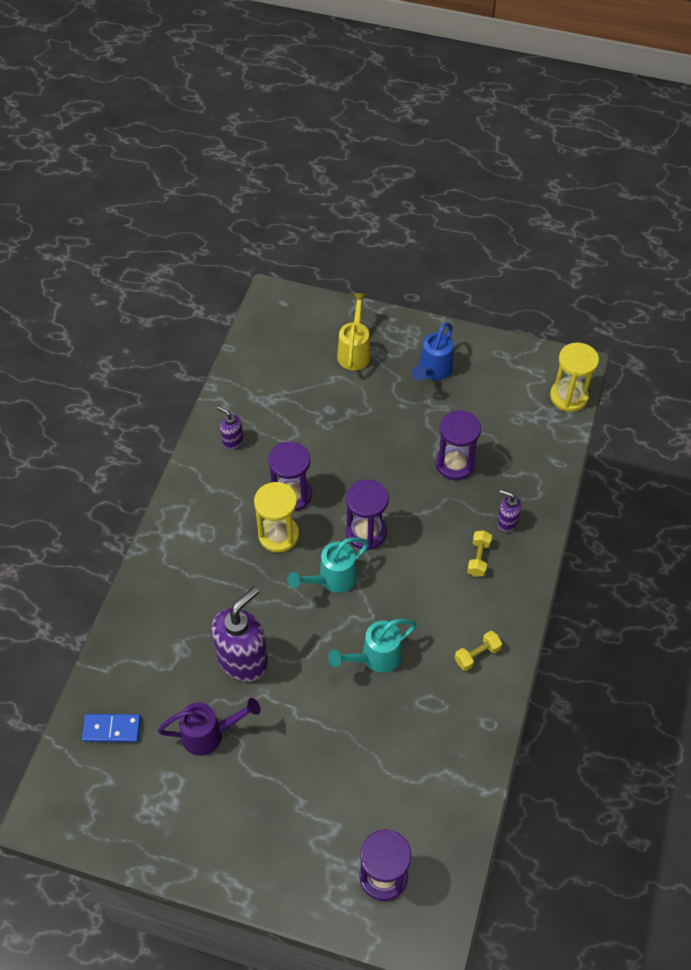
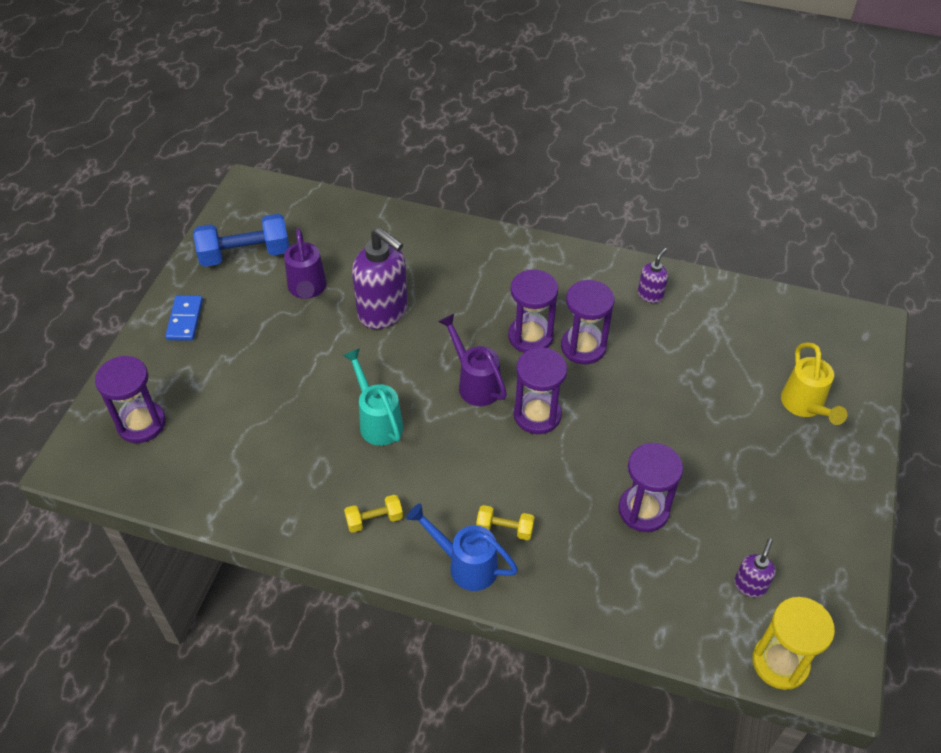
camera: 90 degrees right, 5 degrees down
blue domino [82,714,141,742] -> blue domino moved to [165,295,203,341]
yellow hourglass [254,482,299,553] -> purple hourglass [508,270,558,353]
turquoise watering can [288,538,369,593] -> purple watering can [438,314,507,406]
yellow watering can [337,293,371,370] -> yellow watering can turned 75 degrees clockwise [781,342,848,425]
blue watering can [411,322,454,381] -> blue watering can moved to [407,504,518,591]
yellow dumbbell [455,631,502,671] -> yellow dumbbell turned 75 degrees counterclockwise [344,495,403,533]
purple soap dispenser [497,490,521,532] -> purple soap dispenser moved to [734,539,776,597]
none -> blue dumbbell [193,214,289,267]

